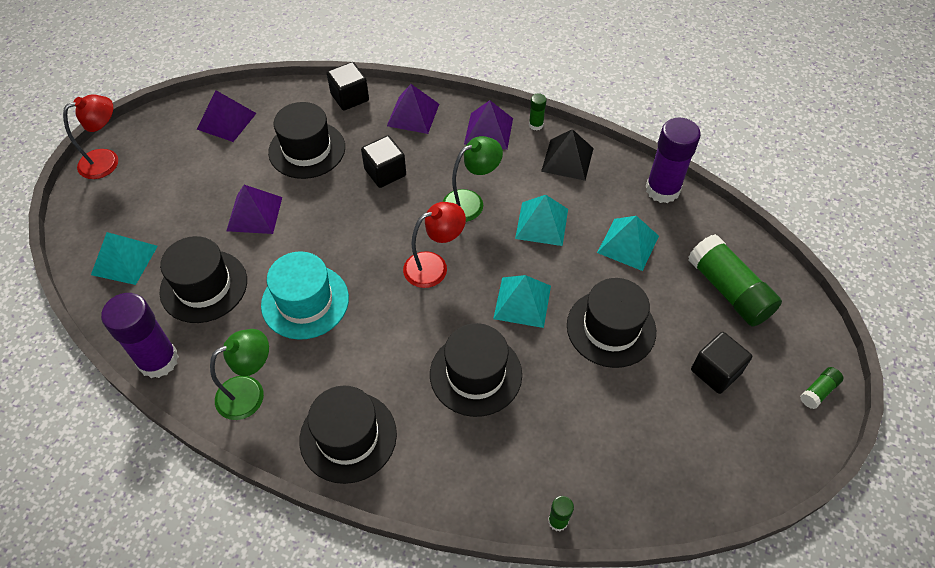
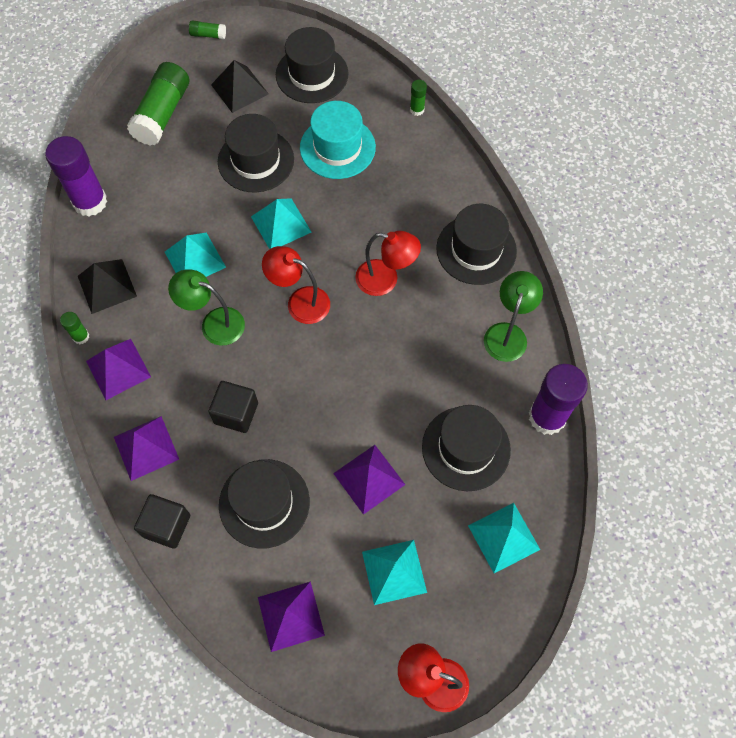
camera: 130 degrees left, 10 degrees up
green lamp [210,329,269,420] -> green lamp turned 90 degrees clockwise [484,271,543,362]
turquoise hat [261,251,349,340] -> turquoise hat moved to [300,101,376,179]
black hat [430,323,522,417] -> black hat moved to [276,27,349,103]
turquoise pyramid [597,216,659,271] -> turquoise pyramid moved to [362,540,427,605]
black cube [691,332,752,394] -> black pyramid [211,60,268,113]
none -> red lamp [355,231,421,296]

